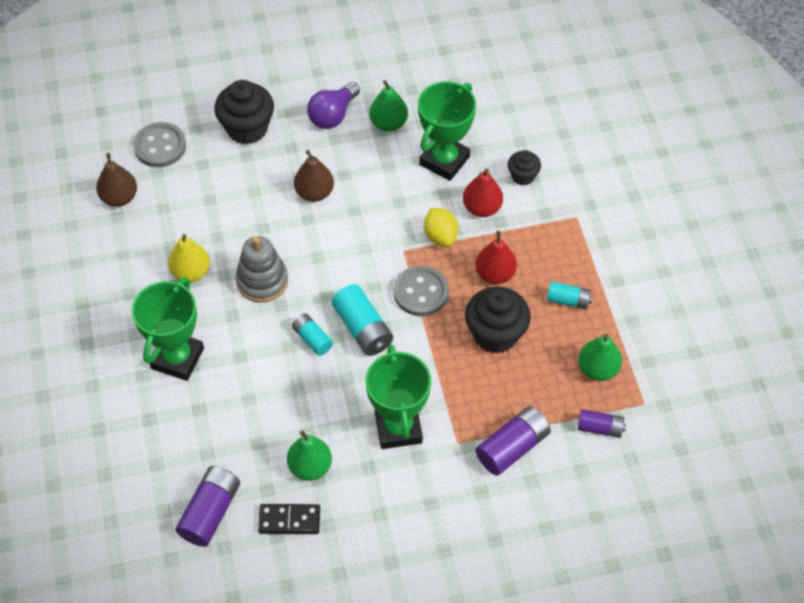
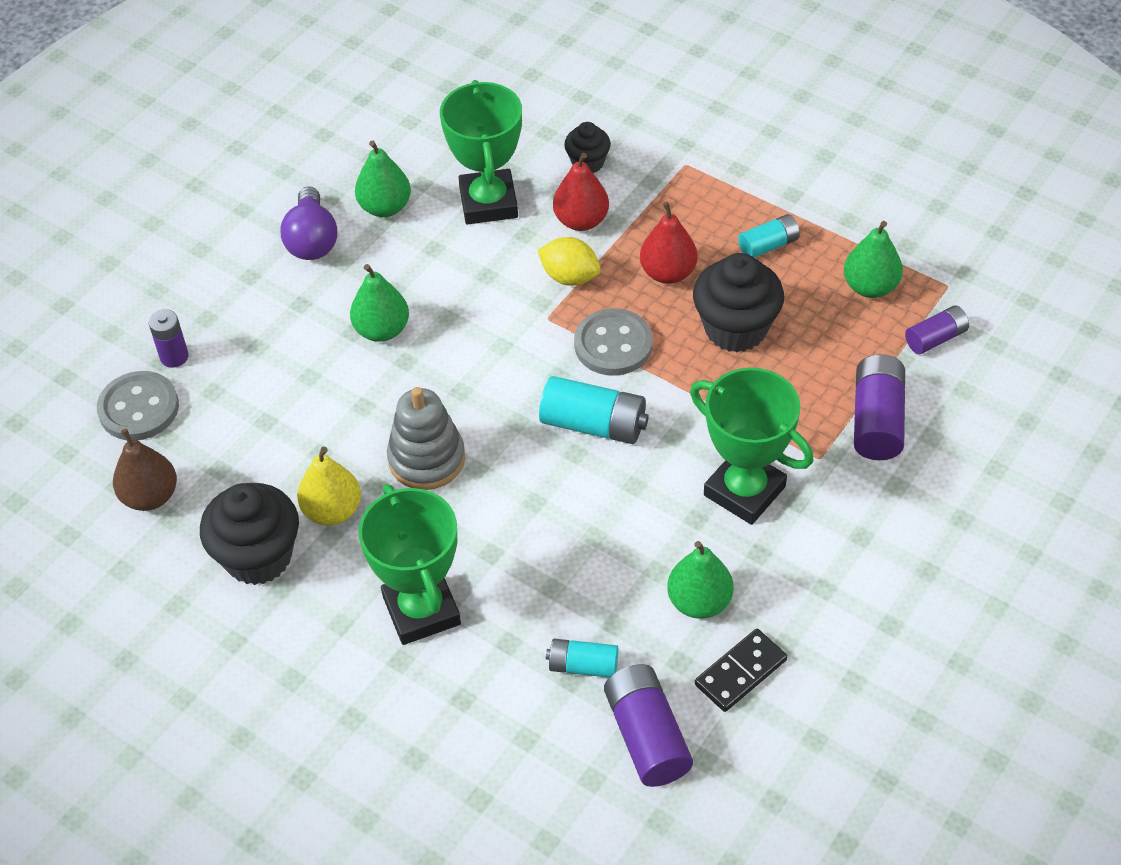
camera: 40 degrees left, 5 degrees down
black cupcake [214,80,274,145] -> black cupcake moved to [200,483,299,585]
turquoise battery [292,313,333,356] -> turquoise battery moved to [546,638,618,678]
brown pear [294,150,334,202] -> green pear [350,264,409,342]
none -> purple battery [148,309,189,368]

